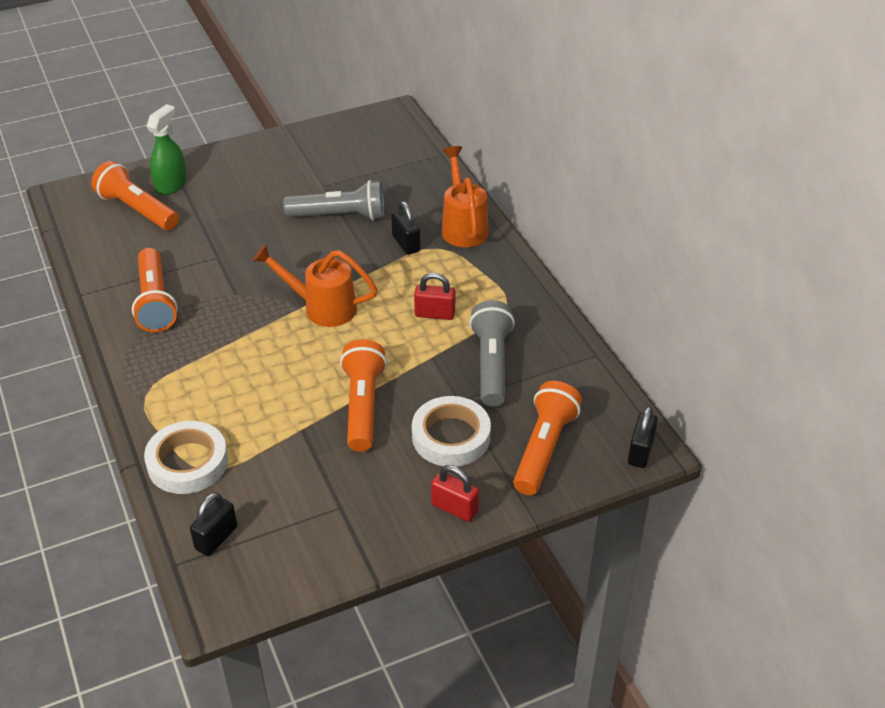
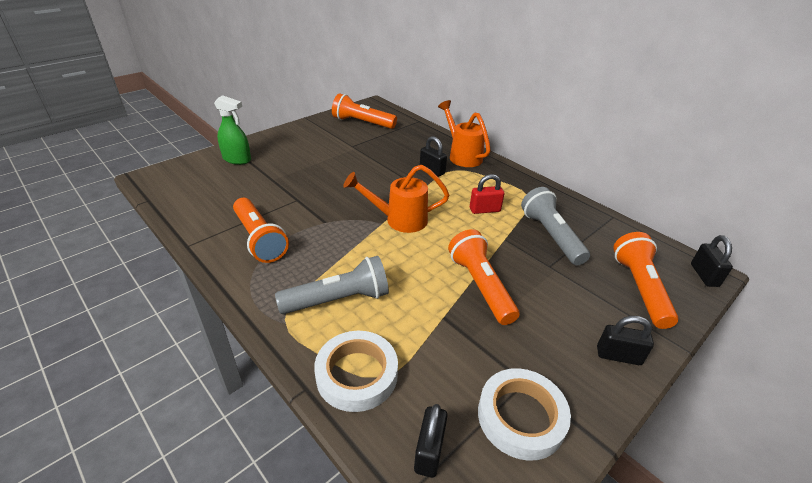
camera: 20 degrees left, 5 degrees down
orange flashlight [91,161,179,230] -> orange flashlight moved to [332,94,397,129]
green spray bottle [146,104,187,195] -> green spray bottle turned 105 degrees clockwise [214,95,251,165]
grey flashlight [283,180,384,221] -> grey flashlight moved to [275,256,389,314]
white tape [412,396,491,466] -> white tape moved to [478,368,571,461]
red padlock [431,465,479,522] -> black padlock [597,316,654,365]

